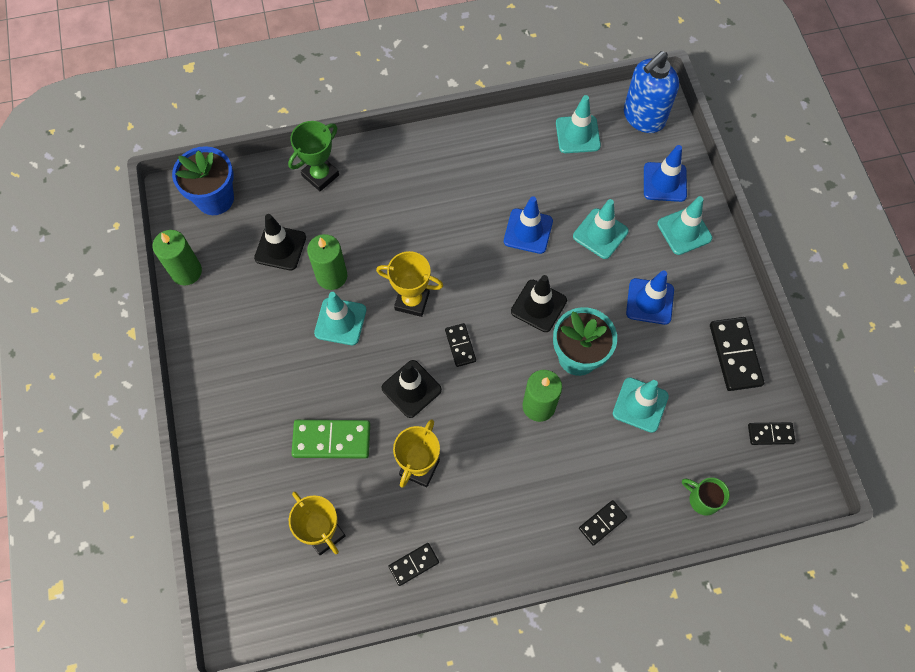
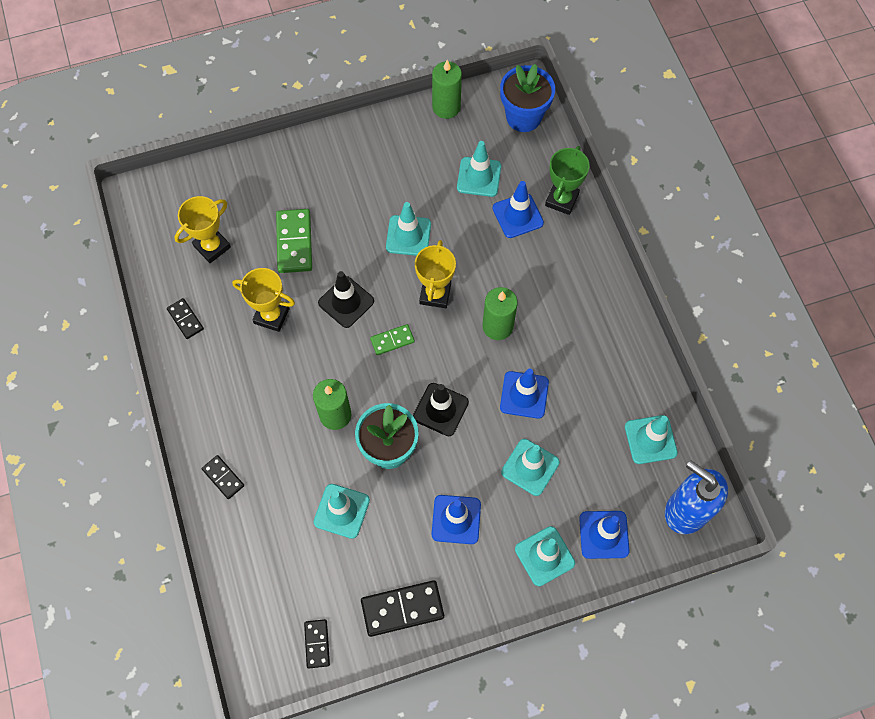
camera: 85 degrees right, 0 degrees up
black traffic cone [254,214,306,270] -> turquoise traffic cone [457,141,501,197]
green trophy [288,121,339,191] -> green trophy turned 75 degrees clockwise [545,146,589,215]
green candle [307,234,347,290] -> green candle moved to [483,287,518,340]
black domino [445,323,476,367] -> green domino [370,324,415,355]
green mug [682,477,730,516] -> none
none -> blue traffic cone [493,181,544,238]

